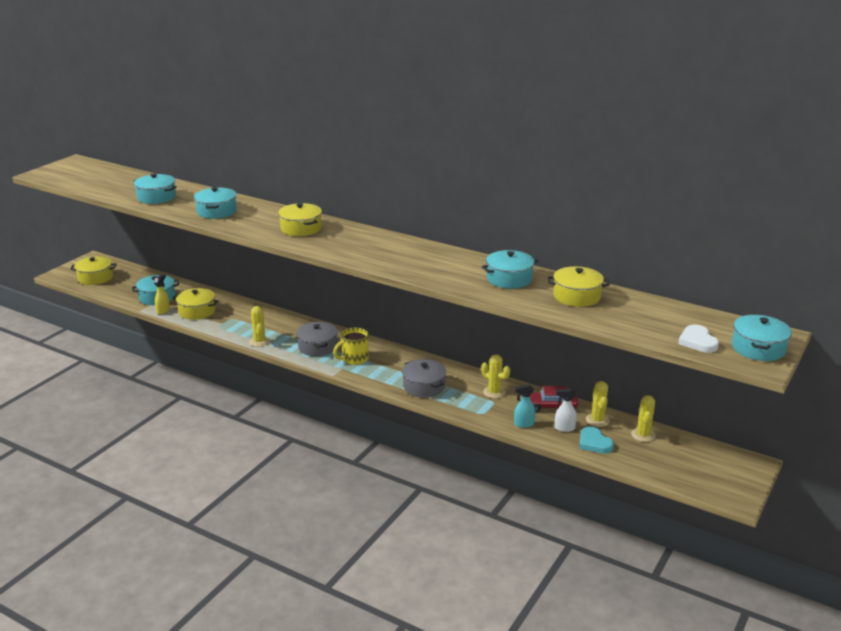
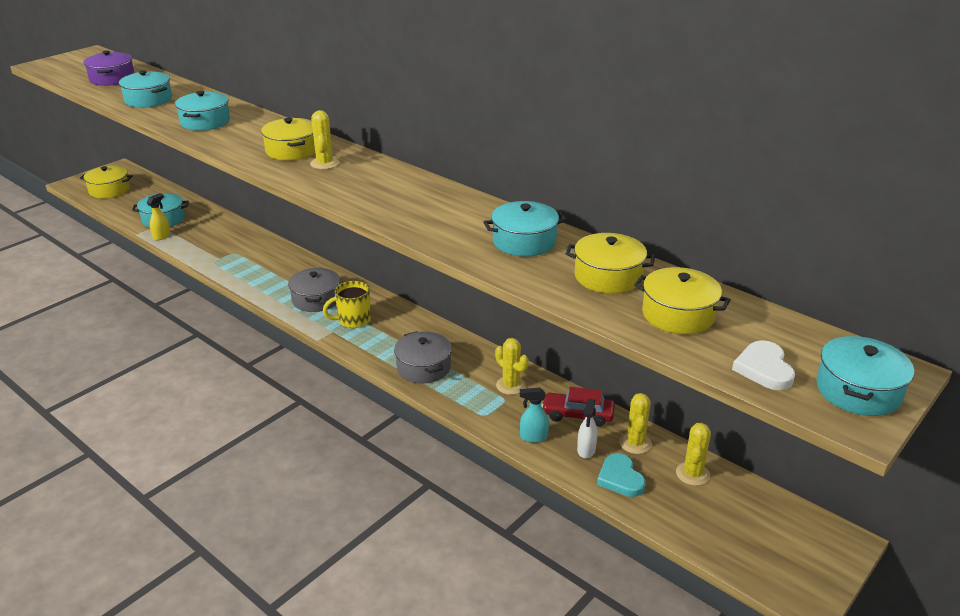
camera: 10 degrees right, 5 degrees up
yellow pot [173,288,219,320] -> yellow pot moved to [634,267,731,334]
yellow cactus [249,306,270,347] -> yellow cactus moved to [310,110,339,169]
white spray bottle [555,389,577,432] -> white spray bottle turned 90 degrees counterclockwise [577,399,597,458]
none -> purple pot [84,50,134,86]

